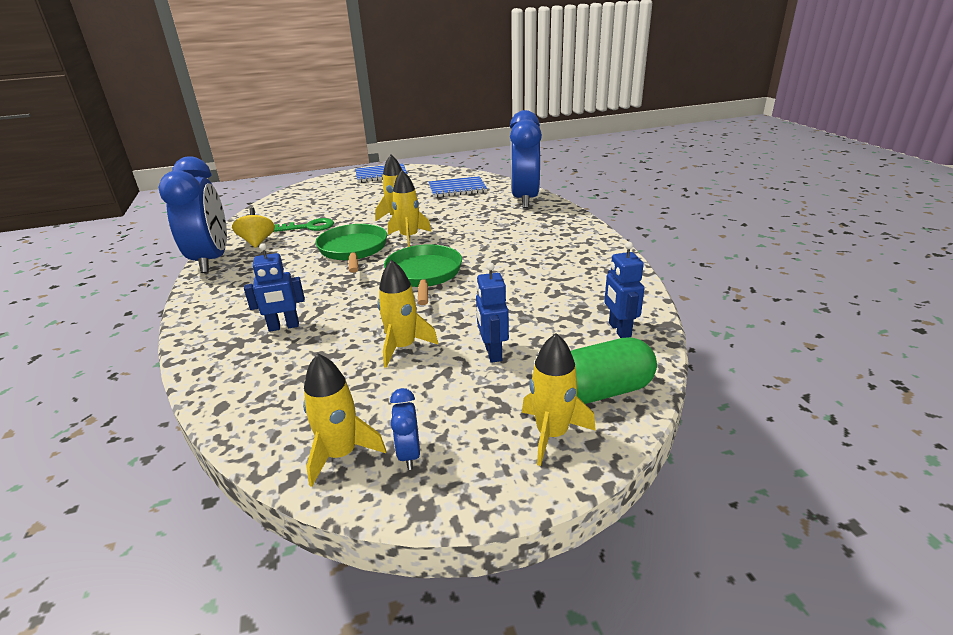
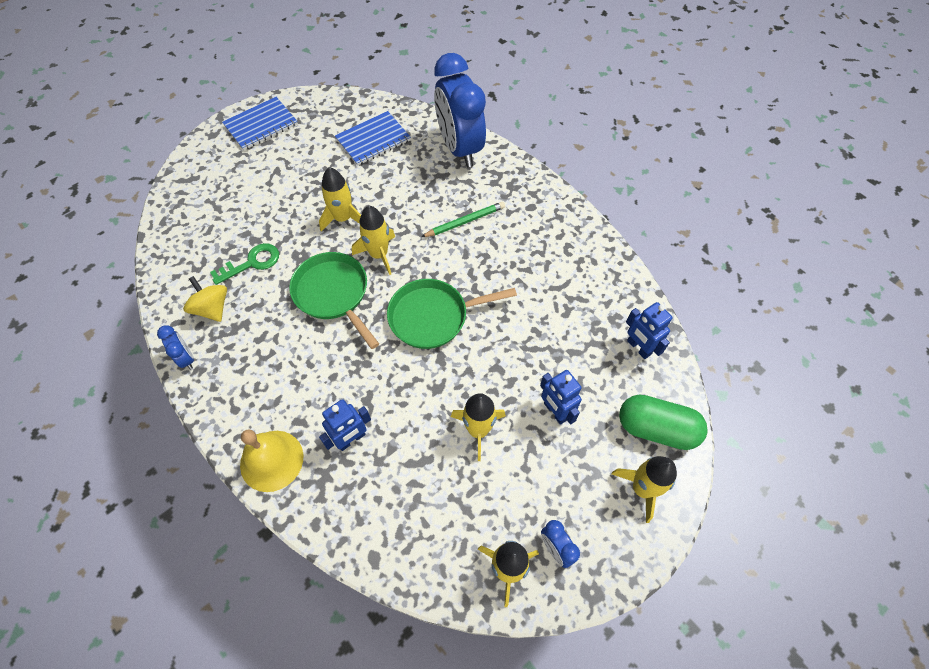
camera: 25 degrees left, 30 degrees up
blue clock [158,156,227,273] -> blue clock [157,325,194,370], size x0.41
green pan [384,244,462,305] -> green pan turned 75 degrees counterclockwise [387,279,517,349]
green capsule [571,337,657,404] -> green capsule turned 60 degrees clockwise [619,395,708,450]
none -> yellow bell [240,430,303,492]
none -> green pencil [421,202,505,237]

